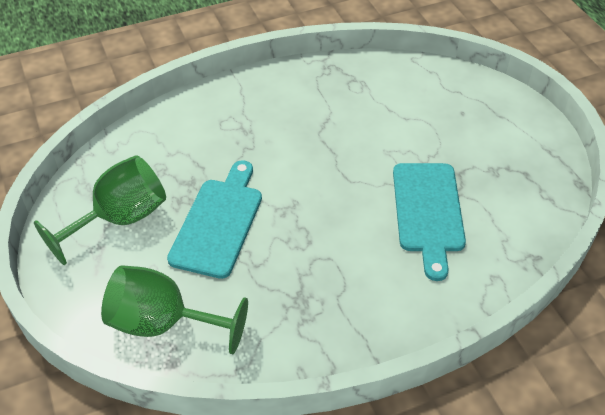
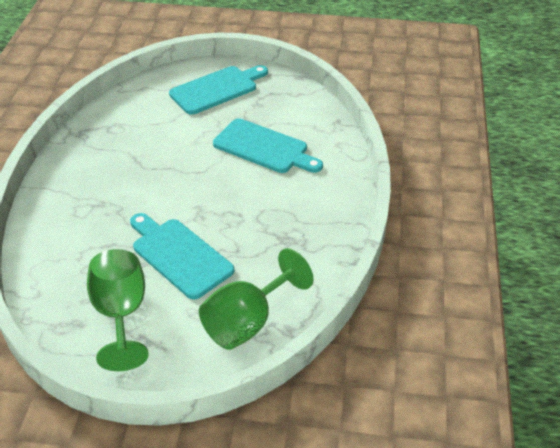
camera: 60 degrees left, 5 degrees down
none -> turquoise cutting board [169,65,268,115]

